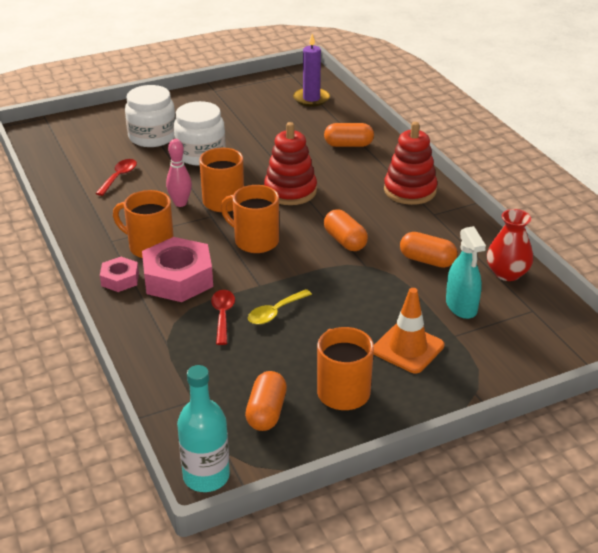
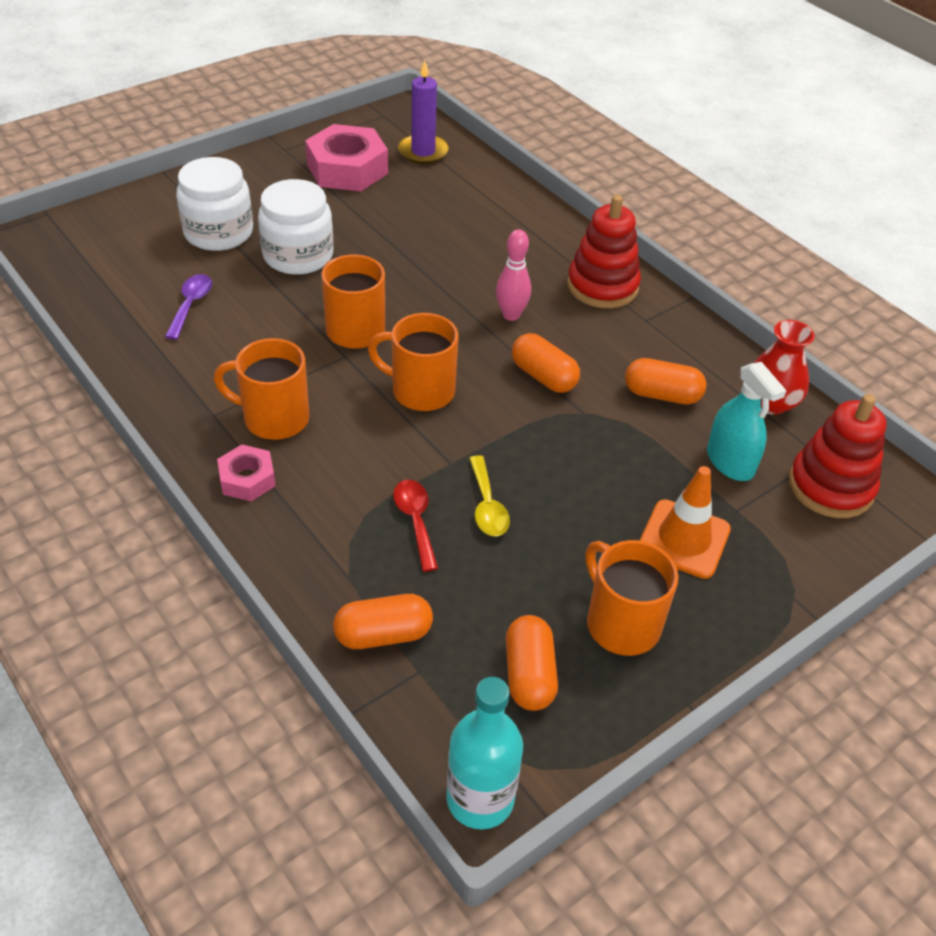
camera: 15 degrees left, 10 degrees up
red spoon [95,159,137,196] -> purple spoon [165,274,212,340]
pink nut [142,237,213,302] -> pink nut moved to [305,124,388,191]
pink bowling pin [166,139,192,207] -> pink bowling pin moved to [496,229,531,321]
yellow spoon [248,289,312,325] -> yellow spoon turned 45 degrees counterclockwise [469,455,510,536]
red stacking toy [264,122,317,205] -> red stacking toy moved to [789,394,886,518]
orange capsule [324,123,374,147] -> orange capsule moved to [333,594,433,649]

